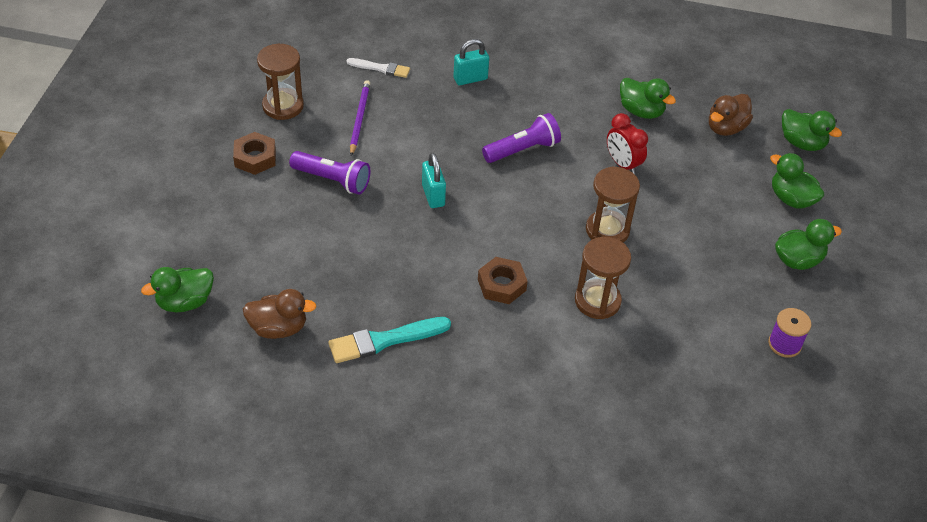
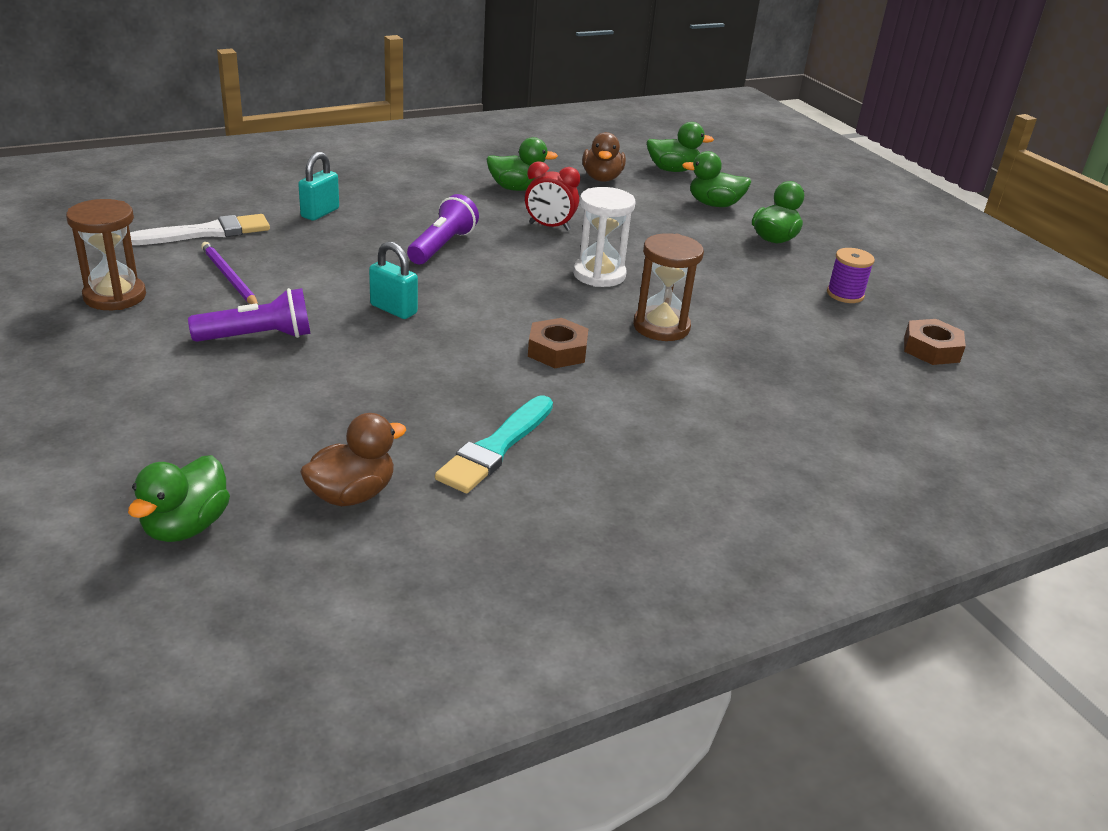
camera: 40 degrees left, 15 degrees down
brown nut [233,132,276,175] -> brown nut moved to [904,319,966,365]
white brush [347,58,410,78] -> white brush [130,214,270,245], size x1.59
brown hourglass [586,167,640,243] -> white hourglass [573,187,635,287]

